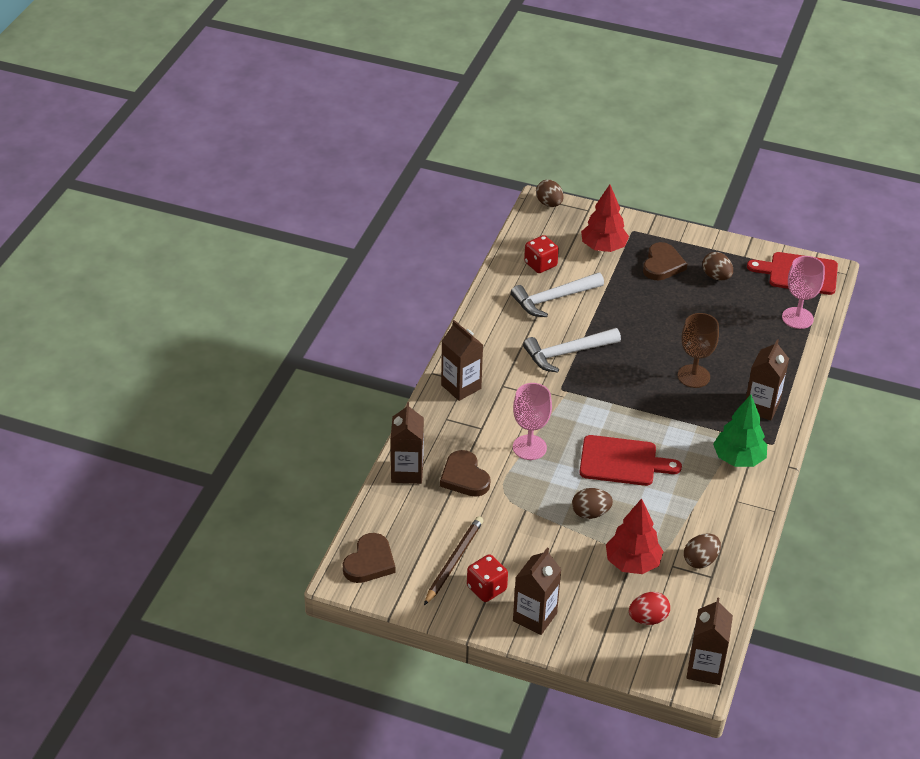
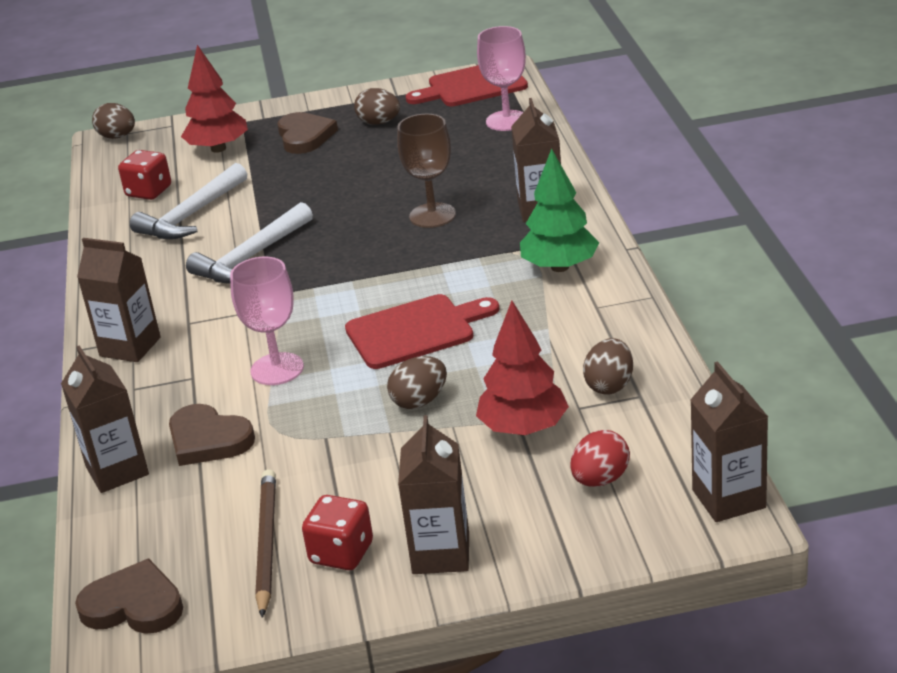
camera: 25 degrees left, 10 degrees down
brown heart [343,533,396,583] -> brown heart turned 75 degrees counterclockwise [75,558,183,634]

